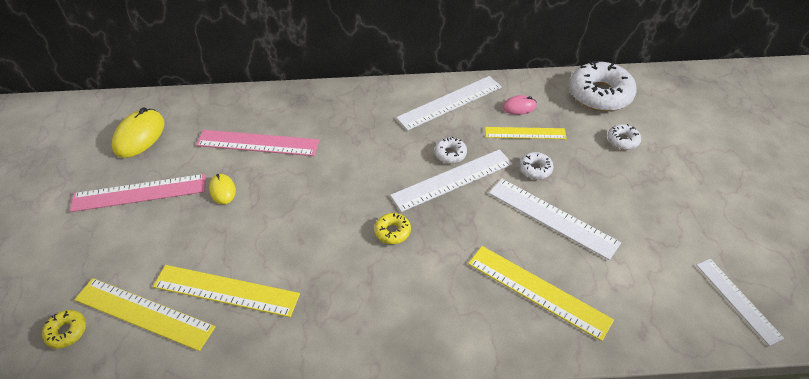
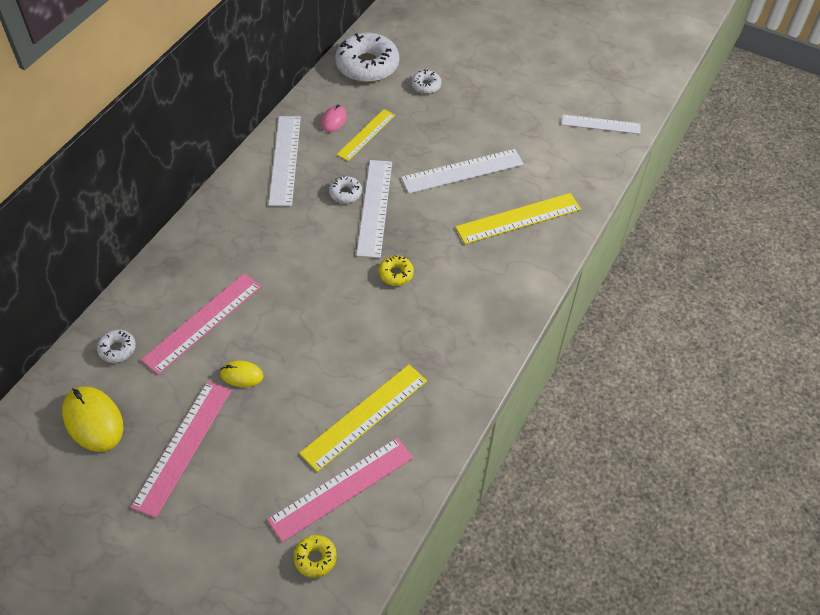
camera: 60 degrees left, 5 degrees up
yellow ruler [74,278,216,351] -> pink ruler [267,438,413,542]
white donut [519,152,553,179] -> white donut moved to [97,329,136,363]

